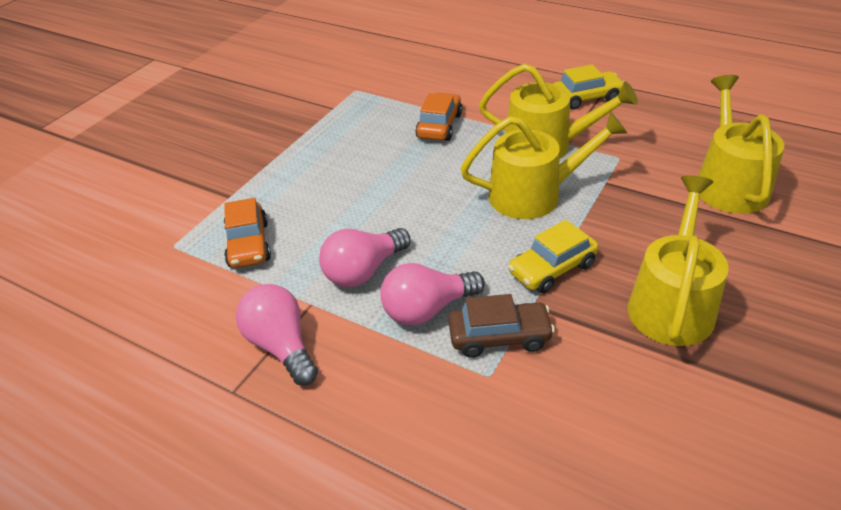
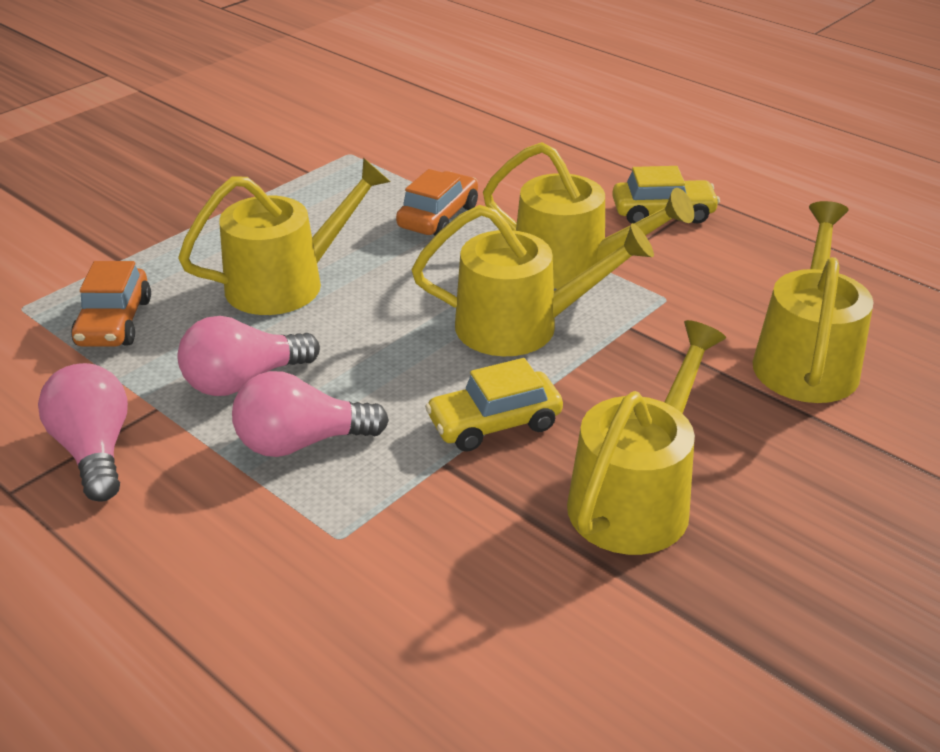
camera: 10 degrees right, 5 degrees down
brown car [448,294,555,358] -> none
none -> yellow watering can [178,158,390,315]

